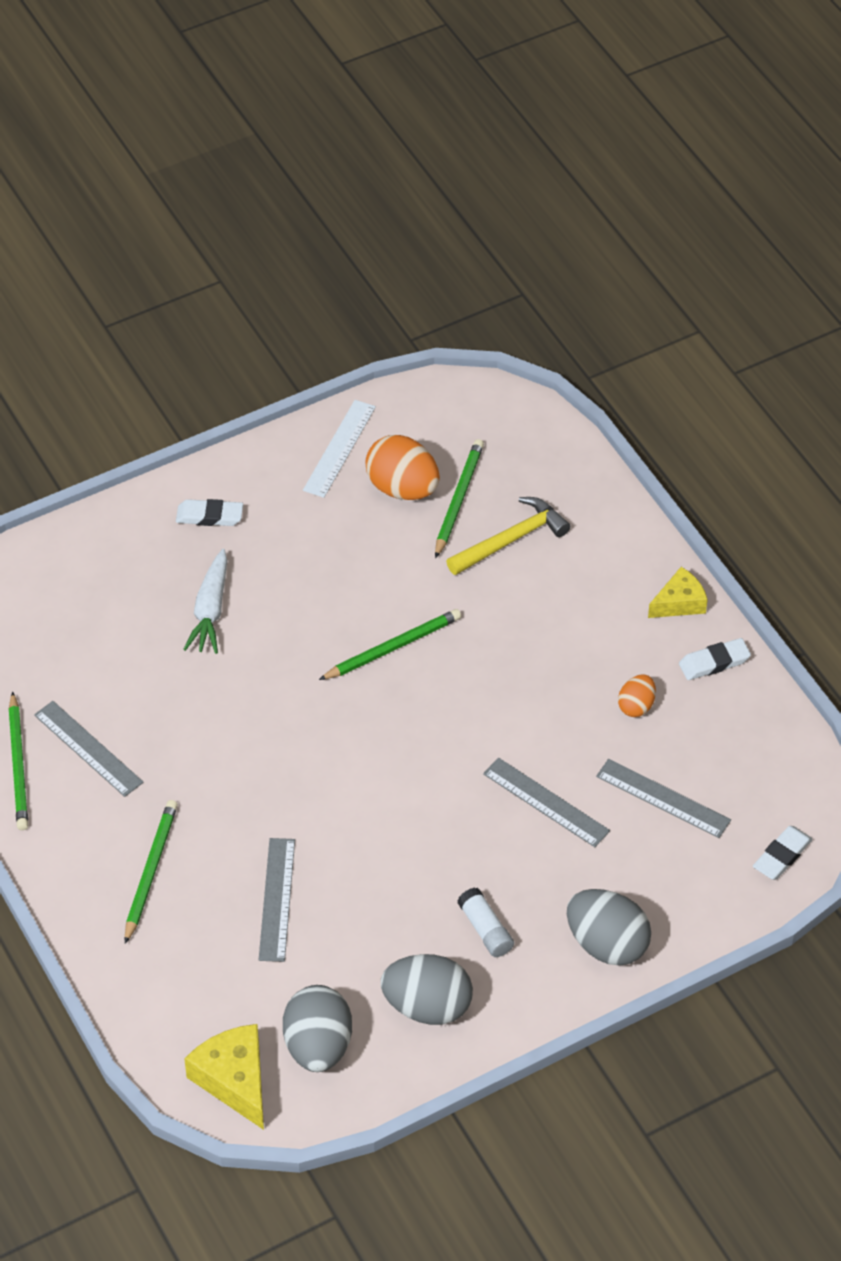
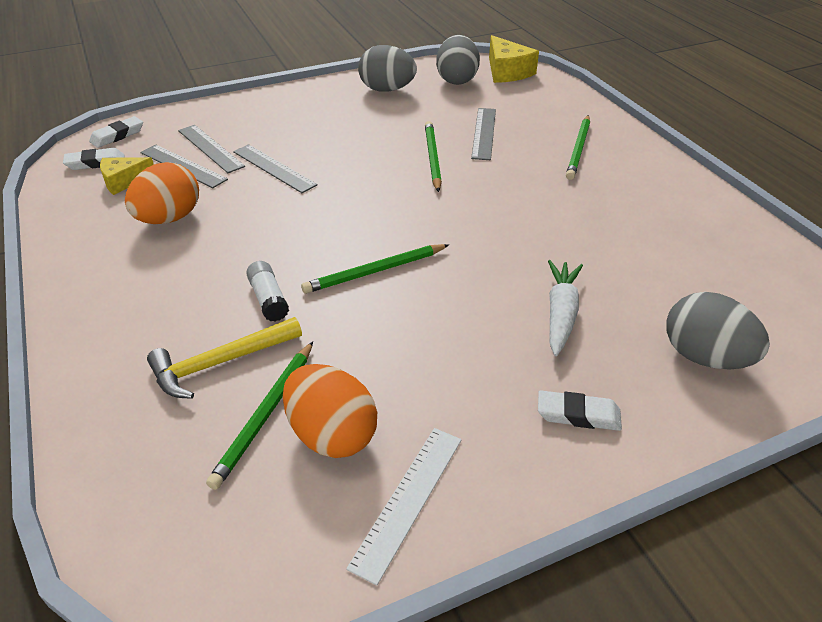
camera: 175 degrees left, 10 degrees down
green pencil [8,691,28,830] -> green pencil moved to [425,121,442,192]
grey ruler [34,701,144,797] -> grey ruler moved to [178,125,245,173]
white glue stick [457,888,514,957] -> white glue stick moved to [246,261,289,322]
grey egg [567,889,651,966] -> grey egg moved to [667,292,770,369]
orange egg [618,674,656,717] -> orange egg [125,162,199,224], size x1.83
yellow cheese [648,567,708,618] -> yellow cheese moved to [100,157,154,195]
white eraser [679,638,751,680] -> white eraser moved to [63,148,125,170]

